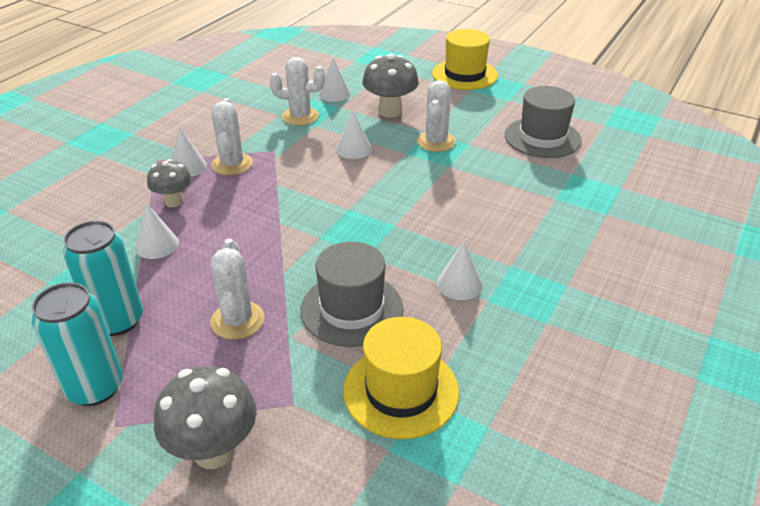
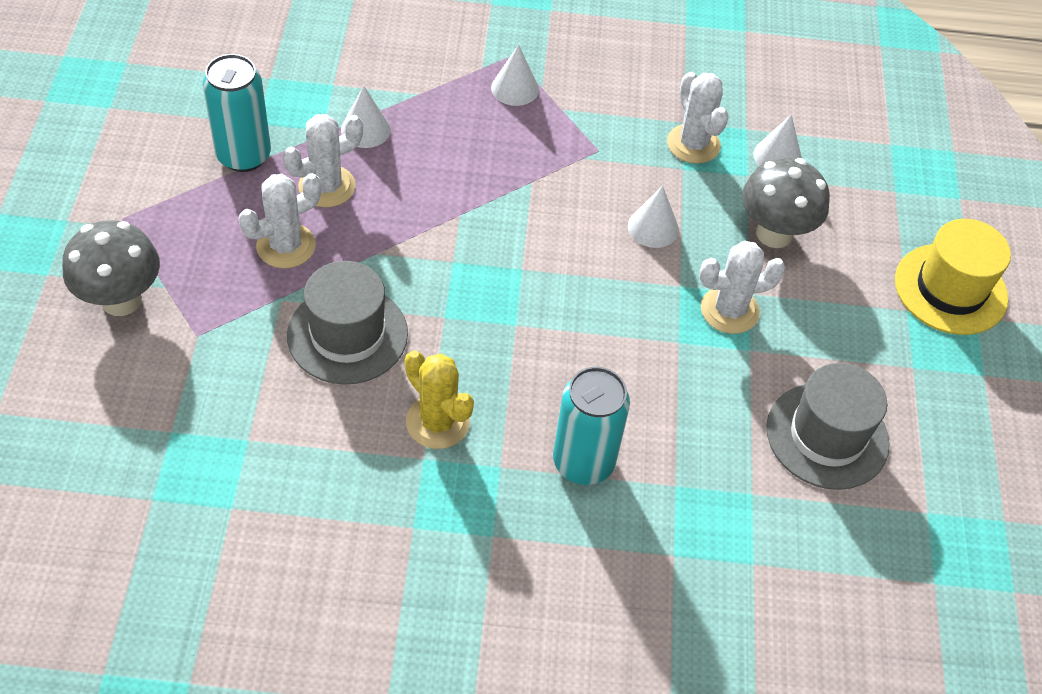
camera: 60 degrees right, 15 degrees up
turquoise can [32,282,123,406] -> turquoise can moved to [553,367,630,485]
grey mushroom [147,159,192,207] -> none
white cactus [211,98,253,175] -> white cactus moved to [283,114,363,208]
yellow hat [343,317,459,439] -> none
white cone [437,241,482,300] -> yellow cactus [405,350,474,449]

